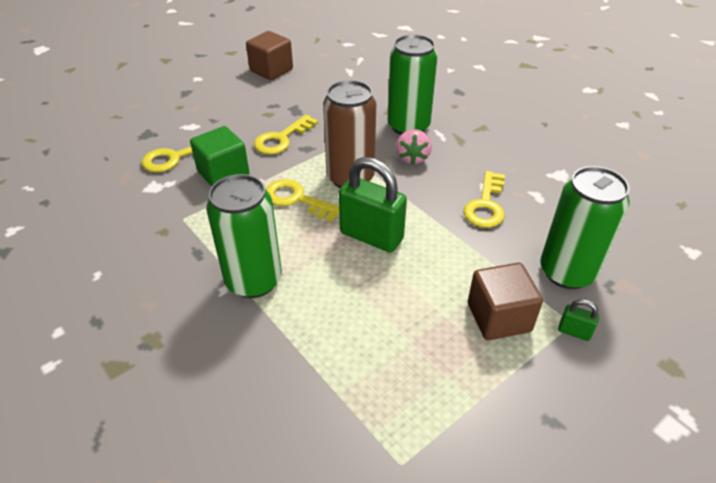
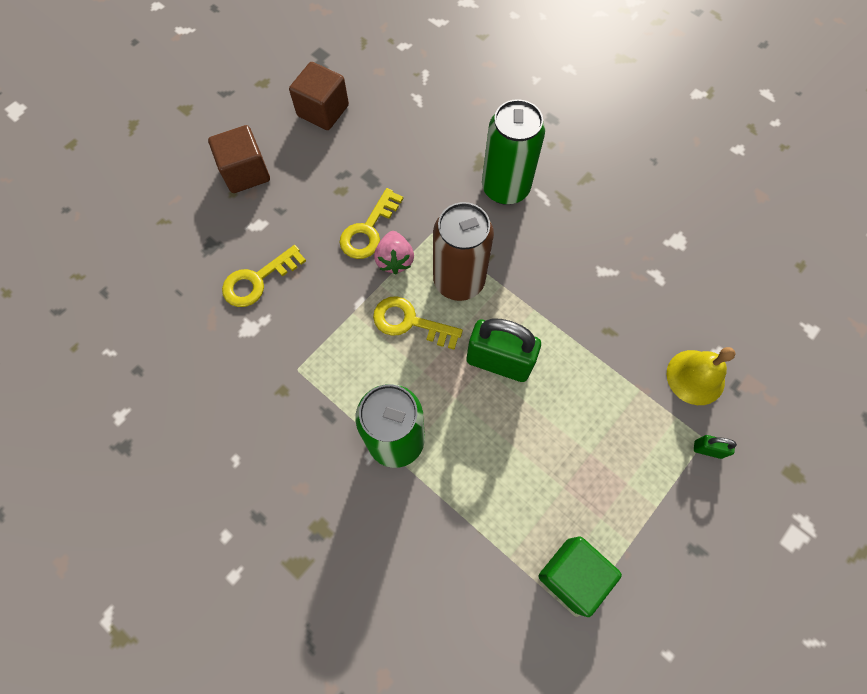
camera: 10 degrees left, 25 degrees up
green cube [190,126,250,187] -> green cube moved to [539,536,622,617]
pink strawberry [396,129,432,165] -> pink strawberry moved to [374,231,414,274]
yellow key [463,171,505,228] -> none
brown cube [468,263,543,340] -> brown cube moved to [208,125,270,193]
green can [540,166,630,289] -> yellow bell [667,347,735,405]

